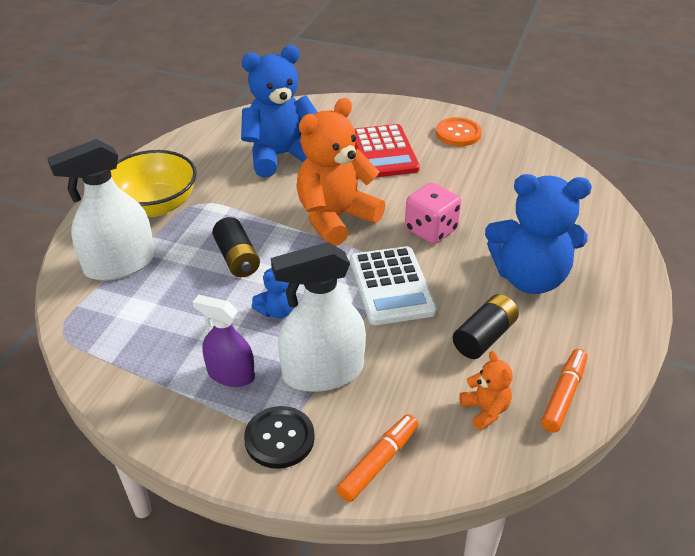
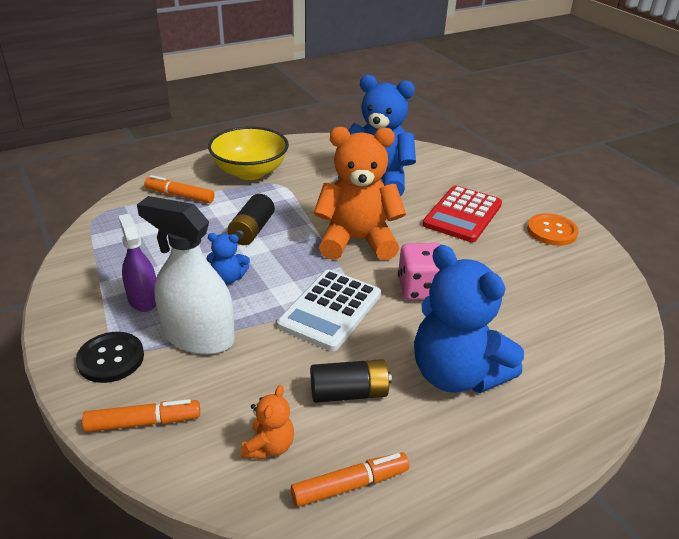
camera: 40 degrees right, 5 degrees down
white spray bottle [47,139,155,281] -> orange marker [144,175,215,203]

